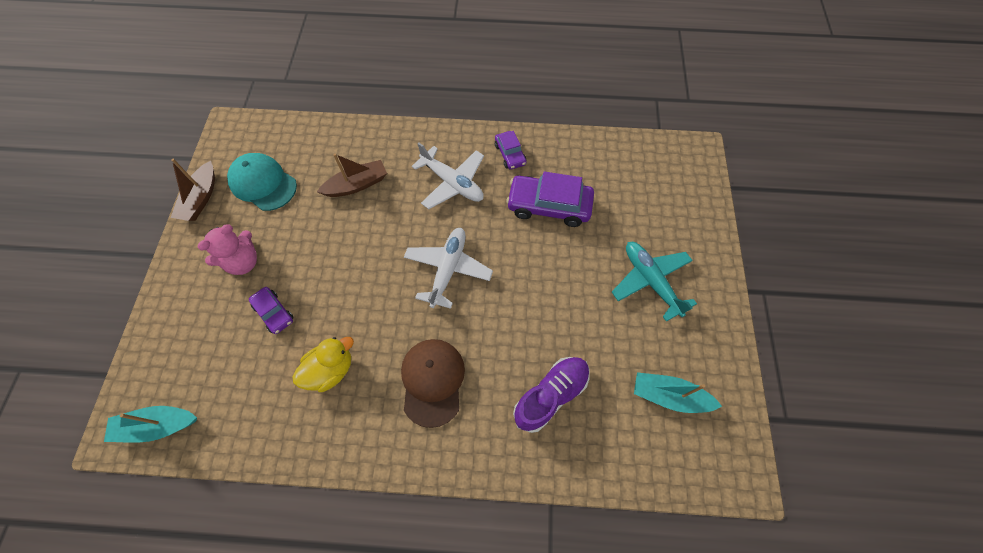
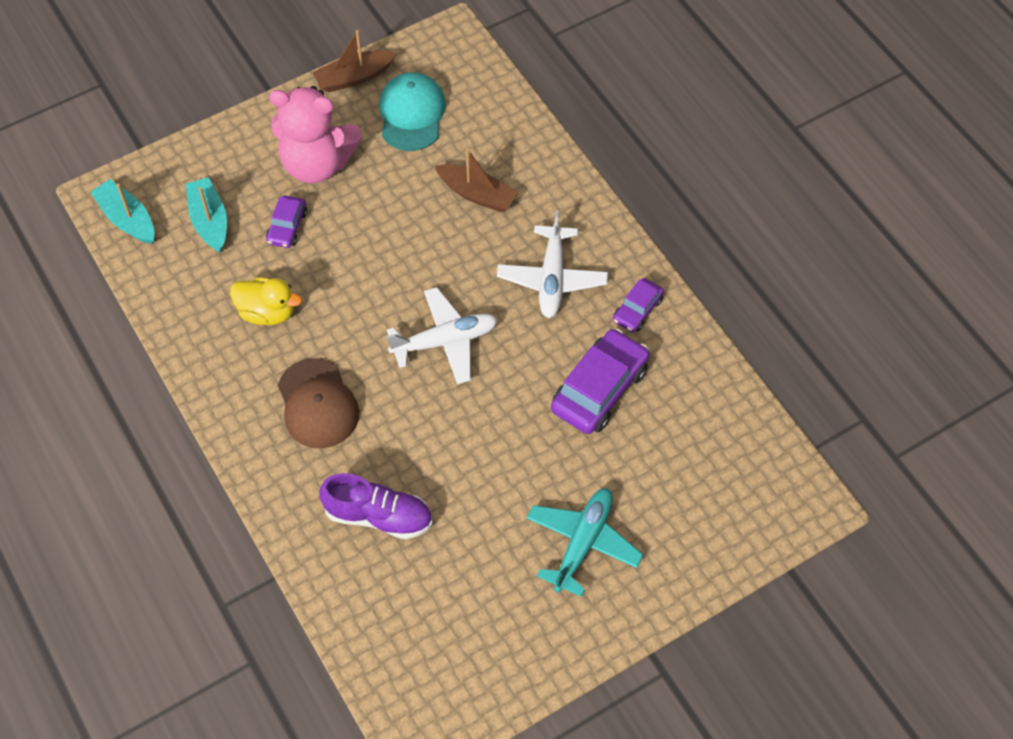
camera: 55 degrees right, 5 degrees down
pink teddy bear [198,225,257,275] -> pink teddy bear [269,86,362,183], size x1.56
brown cap [401,339,465,428] -> brown cap turned 105 degrees clockwise [278,358,359,448]
purple car [506,172,594,227] -> purple car turned 60 degrees clockwise [551,328,650,434]
turquoise boat [634,372,722,413] -> turquoise boat moved to [186,177,227,253]

